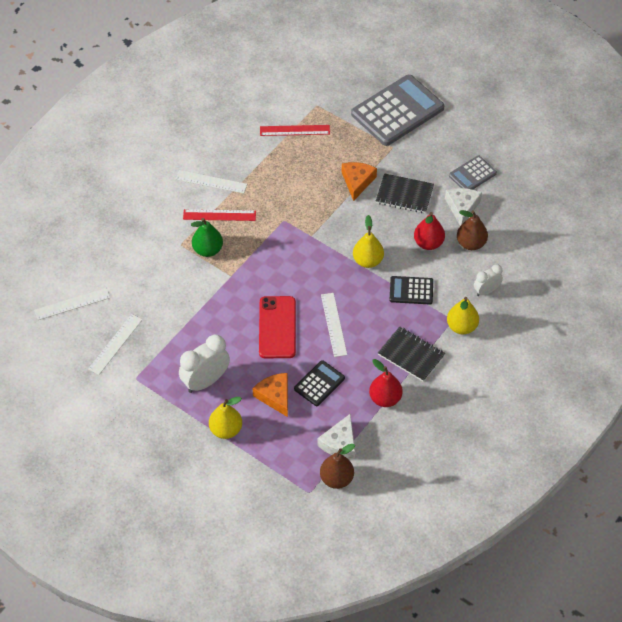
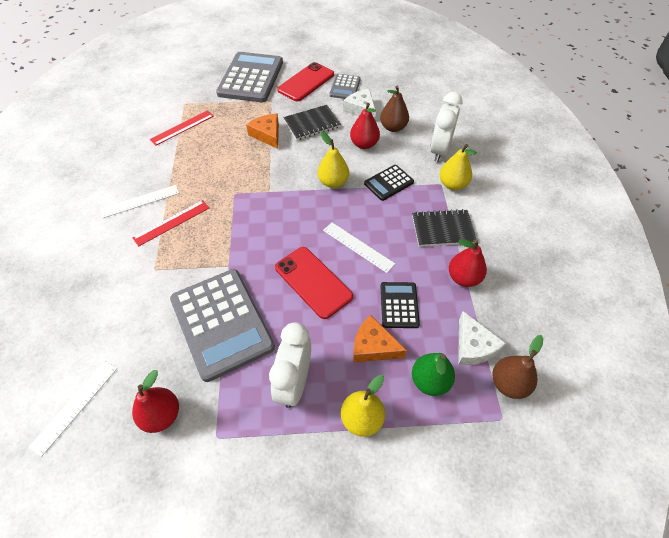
camera: 40 degrees left, 0 degrees up
white ruler [88,314,142,375] -> red pear [132,370,179,433]
green pear [191,218,223,257] -> green pear moved to [412,353,455,396]
white clock [474,264,503,296] -> white clock [430,92,463,162], size x1.70
none -> grey calculator [170,269,275,382]
none -> red phone [277,62,334,101]

